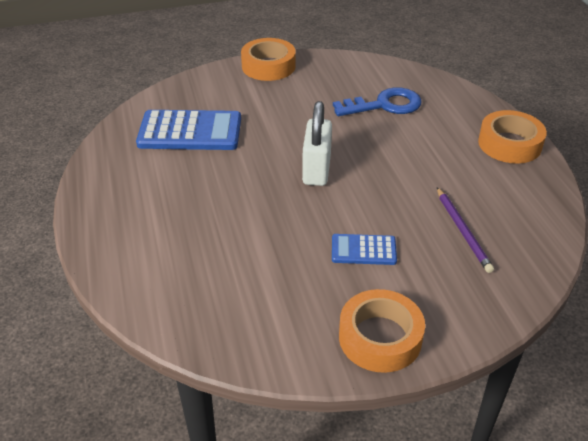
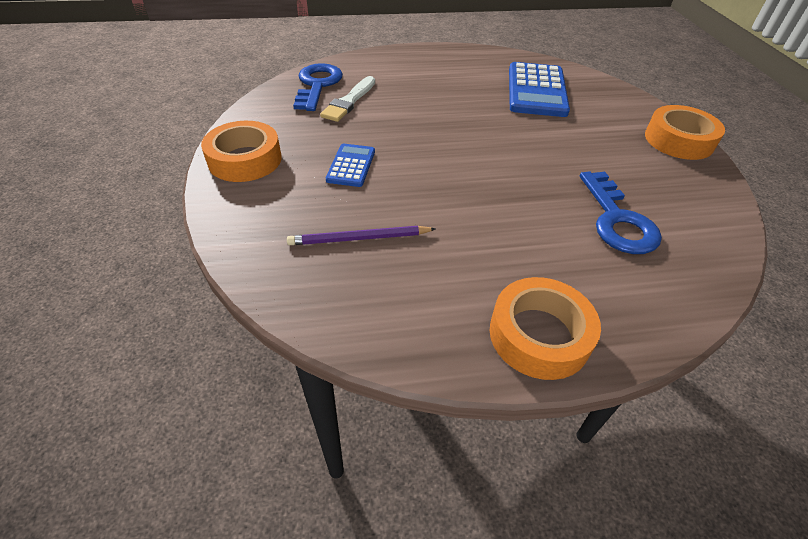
camera: 95 degrees right, 5 degrees up
white padlock [302,101,332,186] -> none
none -> blue key [293,63,343,111]
none -> white brush [320,76,375,122]

